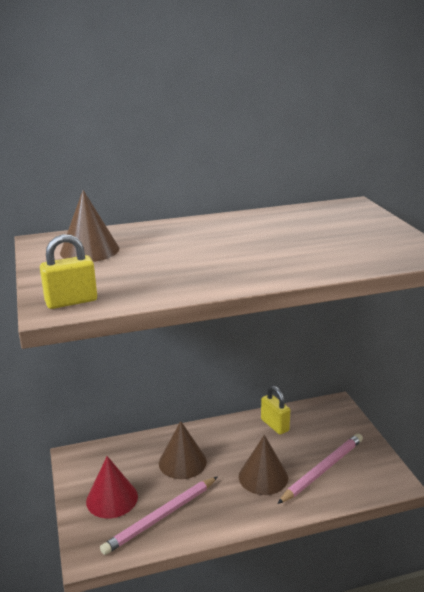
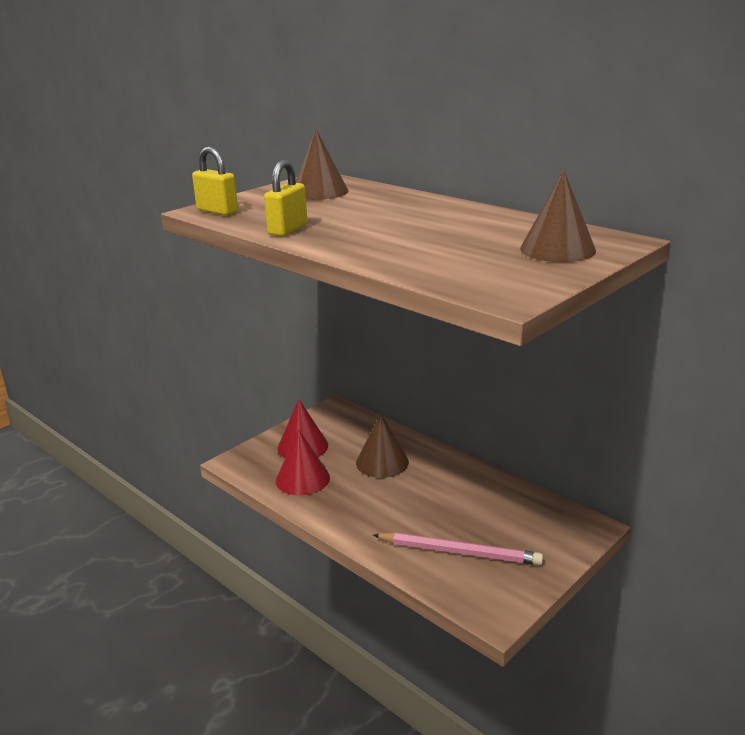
camera: 60 degrees right, 0 degrees up
pink pencil [100,476,218,555] -> red cone [276,429,330,495]
brown cone [239,435,288,495] -> brown cone moved to [520,170,596,262]
yellow padlock [261,386,290,435] -> yellow padlock moved to [264,160,307,236]

